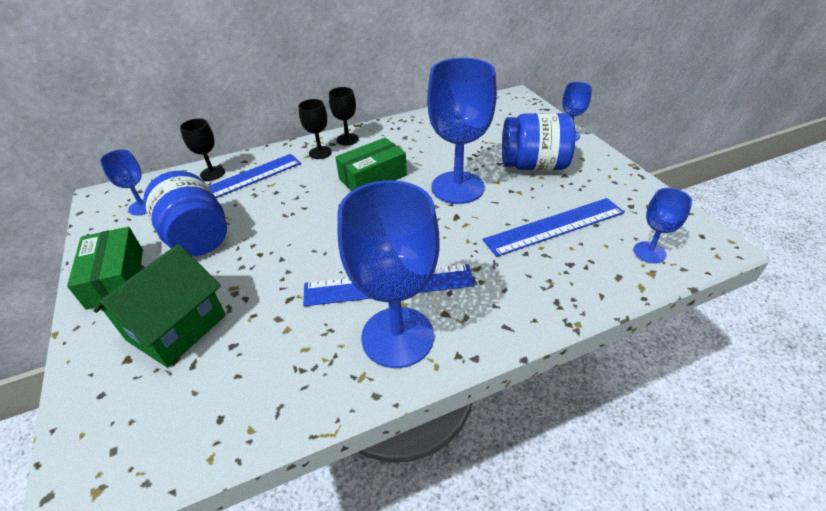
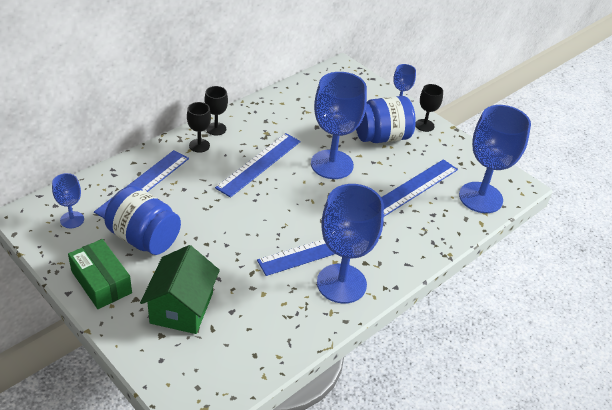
camera: 25 degrees left, 0 degrees up
black goblet [180,118,225,181] -> black goblet moved to [415,84,443,132]
green box [335,138,407,191] -> blue ruler [215,133,301,198]
blue goblet [634,188,692,263] -> blue goblet [459,105,531,213], size x2.06

